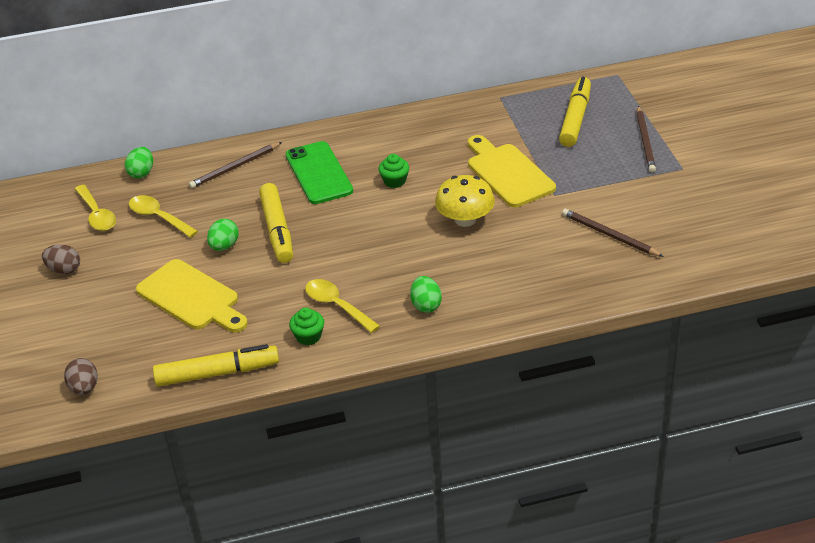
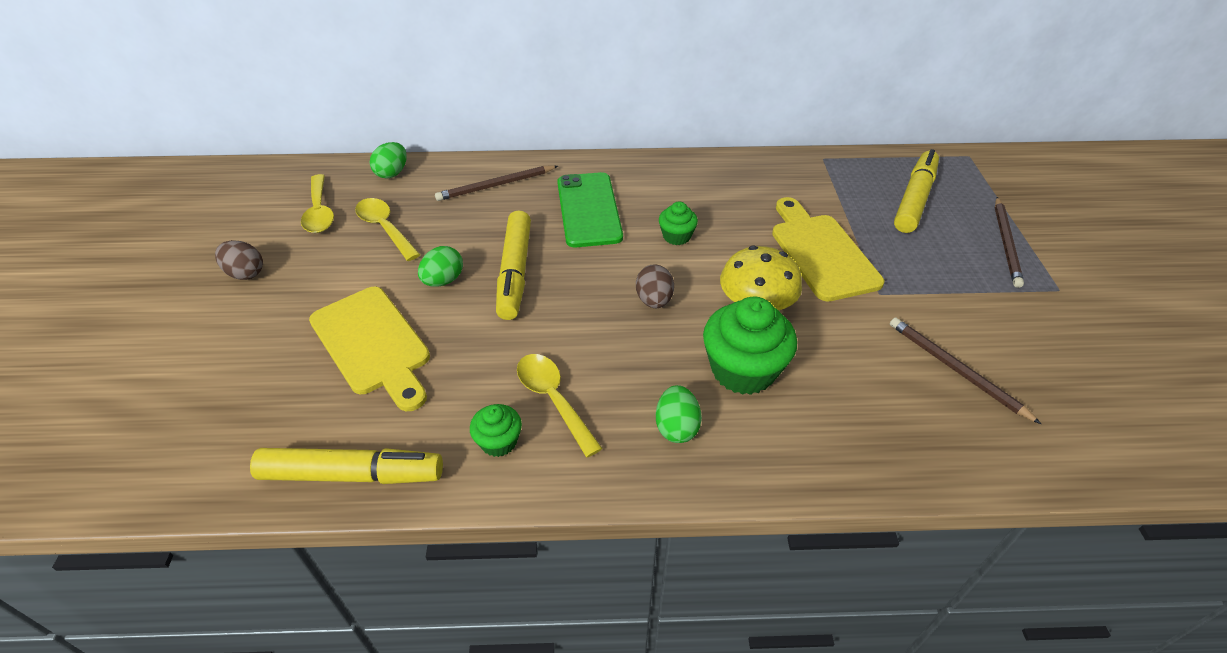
camera: 10 degrees right, 5 degrees up
brown egg [64,358,98,395] -> brown egg moved to [636,264,674,308]
none -> green cupcake [703,297,797,395]

